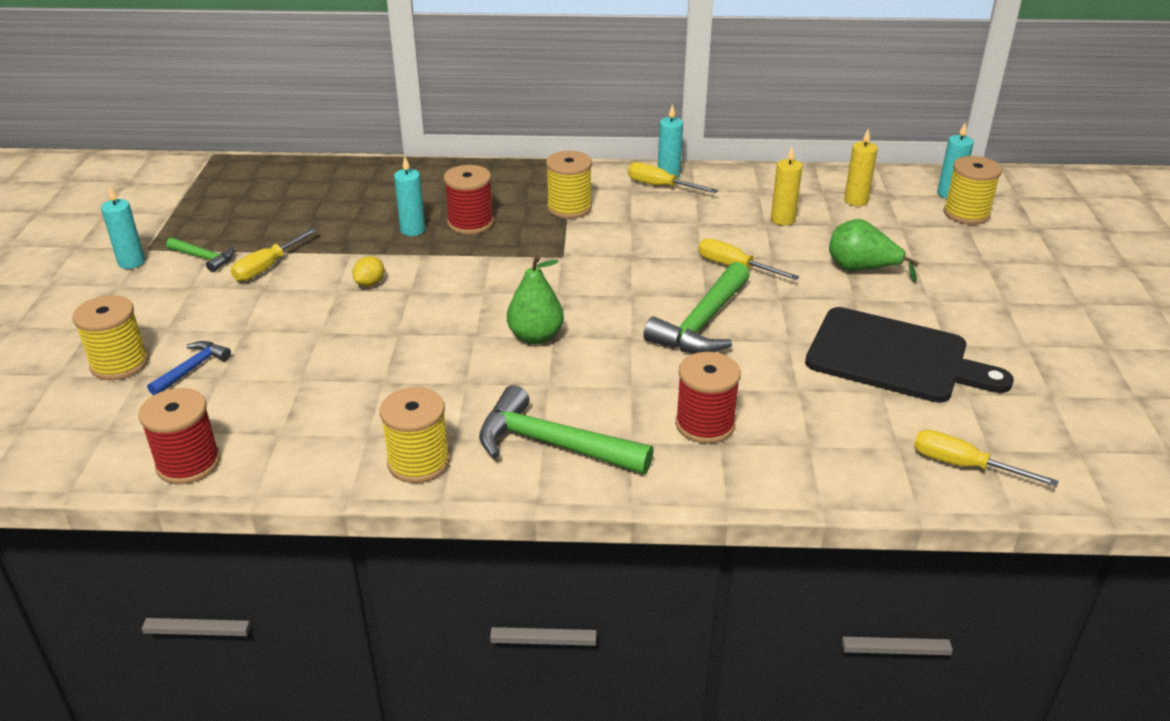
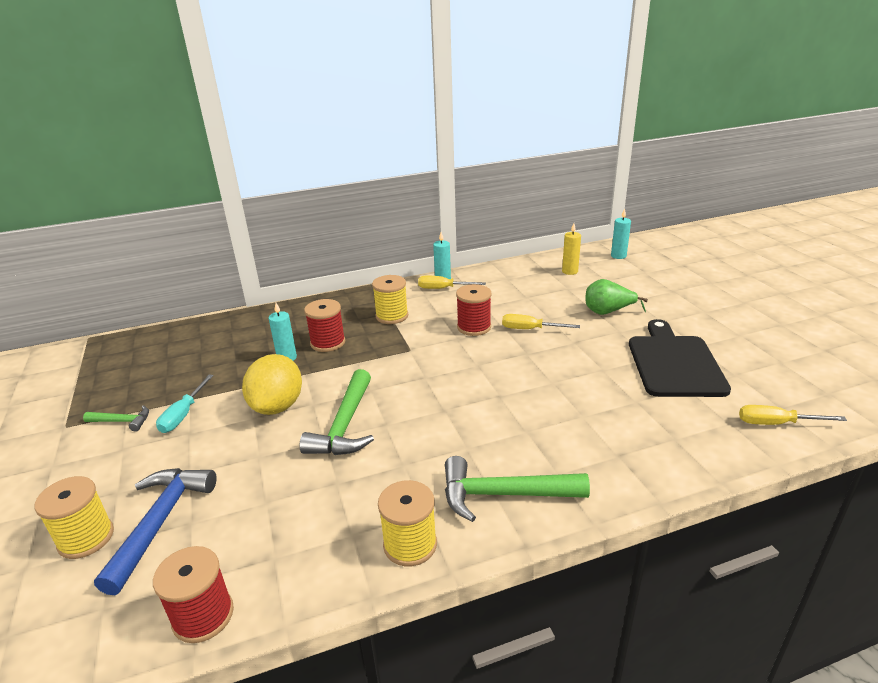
camera: 20 degrees left, 5 degrees down
turquoise candle [101,186,145,269] -> none
blue hammer [147,341,231,395] -> blue hammer [94,468,217,595], size x1.88
yellow screwdriver [231,228,318,281] -> turquoise screwdriver [156,375,214,433]
yellow lemon [352,256,384,287] -> yellow lemon [242,354,302,415], size x2.36
green pear [507,255,564,344] -> none
green hammer [643,262,750,353] -> green hammer moved to [300,369,374,455]
red spool [675,352,741,444] -> red spool moved to [456,284,491,336]
yellow candle [771,147,802,226] -> none
black cutting board [805,307,1014,403] -> black cutting board turned 90 degrees counterclockwise [629,319,731,397]
yellow spool [943,156,1002,225] -> none

